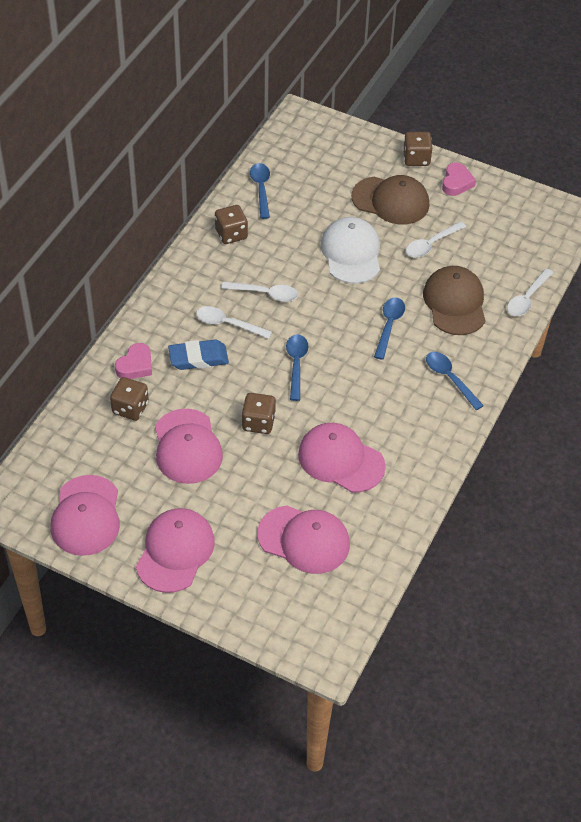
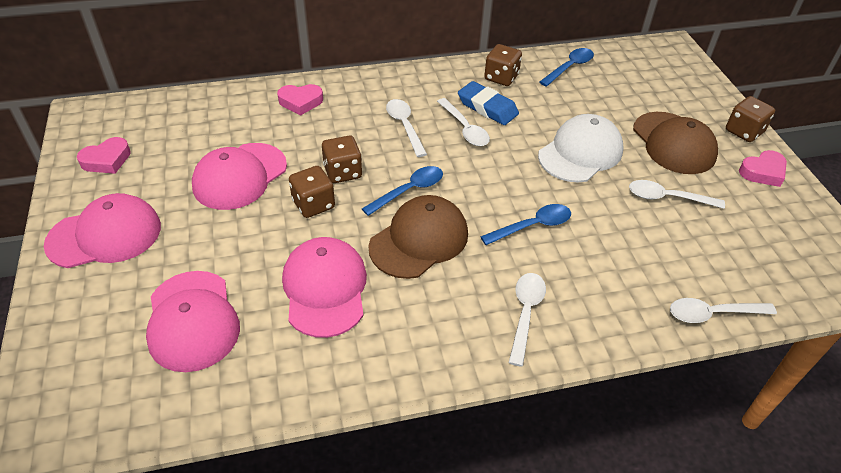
camera: 50 degrees right, 5 degrees down
pink cap [51,475,120,556] -> pink heart [77,137,131,174]
brown dice [110,377,149,421] -> brown dice moved to [322,136,362,183]
blue eraser [168,339,229,370] -> blue eraser moved to [458,81,519,125]
brown cap [423,266,486,335] -> brown cap moved to [369,195,468,279]
blue spoon [426,352,484,410] -> white spoon [509,273,546,367]

